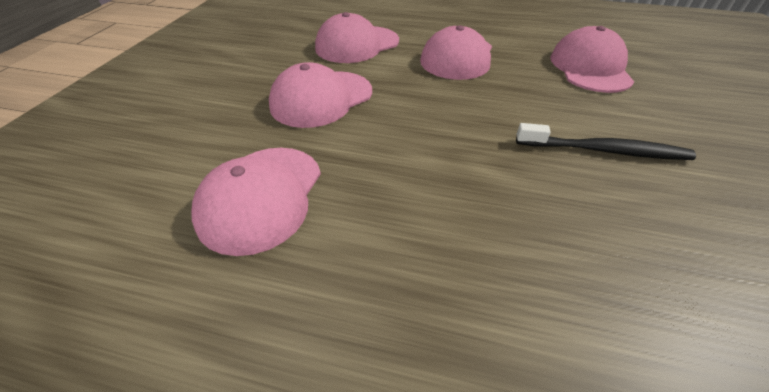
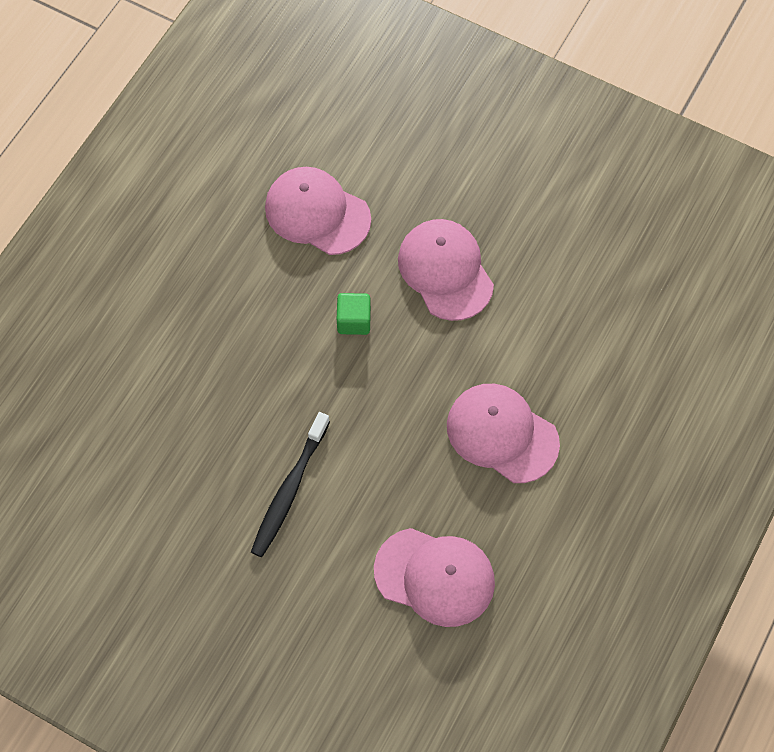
camera: 105 degrees right, 20 degrees up
pink cap [315,12,399,63] -> none
none -> green cube [337,293,371,335]

